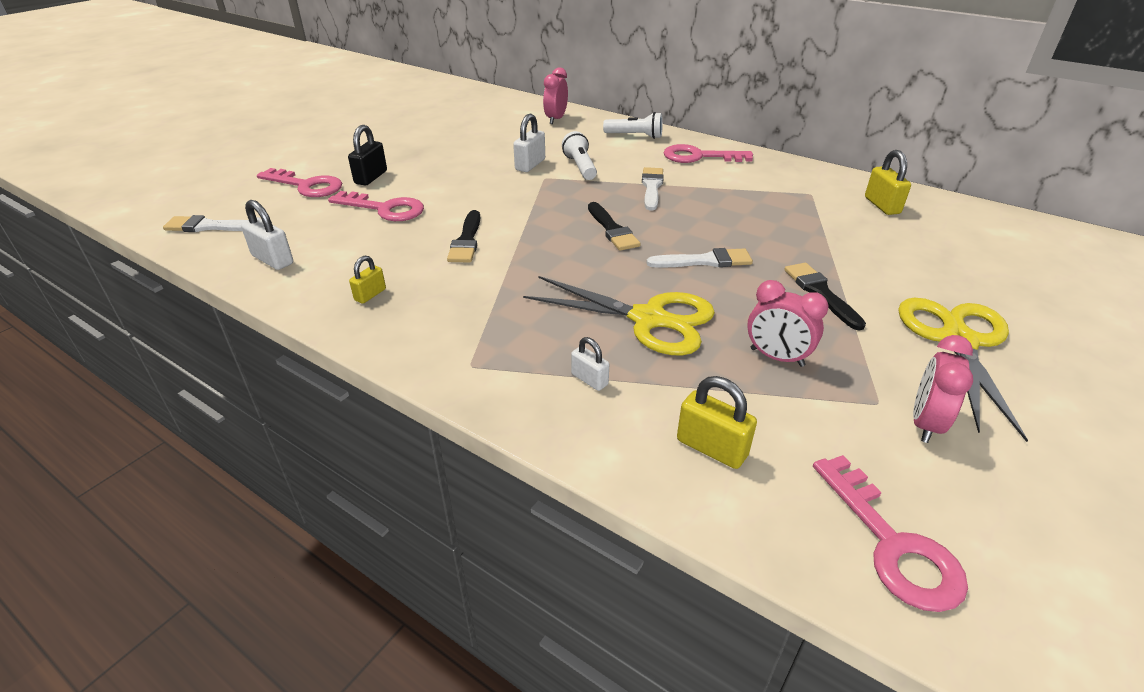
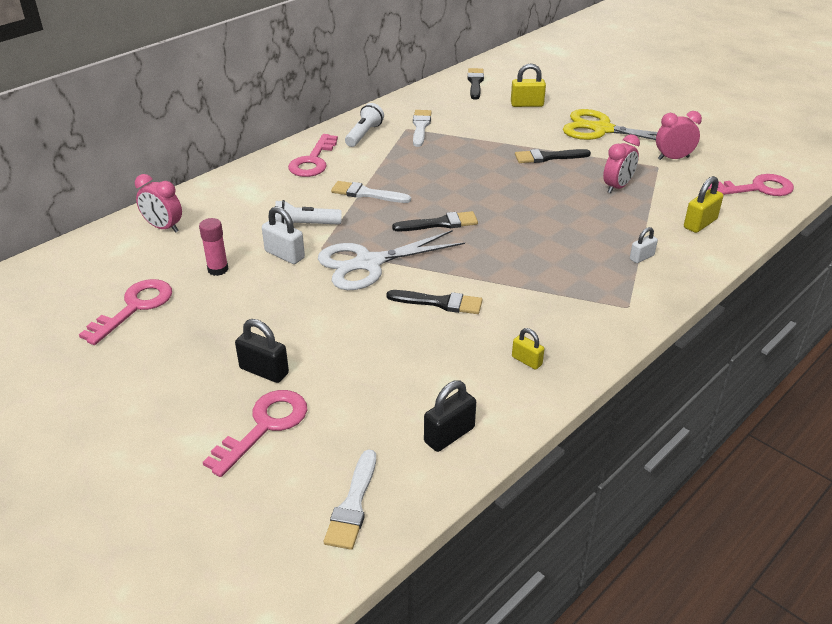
camera: 80 degrees left, 0 degrees up
white padlock [241,200,293,270] -> black padlock [424,380,476,452]
pink key [328,191,424,221] -> pink key moved to [79,279,172,345]
yellow scissors [523,276,715,356] -> none
white flashlight [603,112,663,139] -> white flashlight moved to [345,103,384,147]
white brush [647,248,753,268] -> white brush moved to [413,110,432,147]
yellow padlock [865,150,911,215] -> yellow padlock moved to [511,63,546,107]
pink clock [913,335,973,443] -> pink clock turned 135 degrees clockwise [656,111,702,160]
none -> pink glue stick [199,218,229,276]
none -> white scissors [318,230,465,290]
none -> black brush [468,68,484,100]

